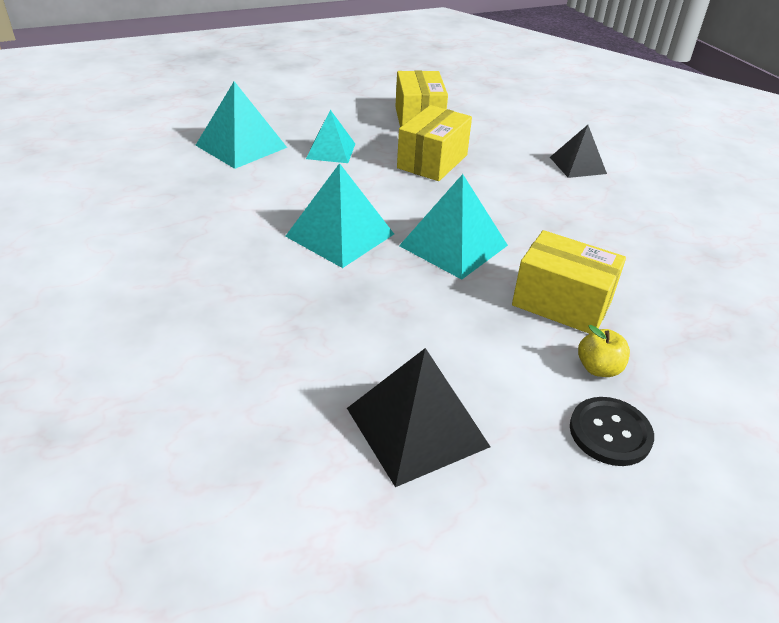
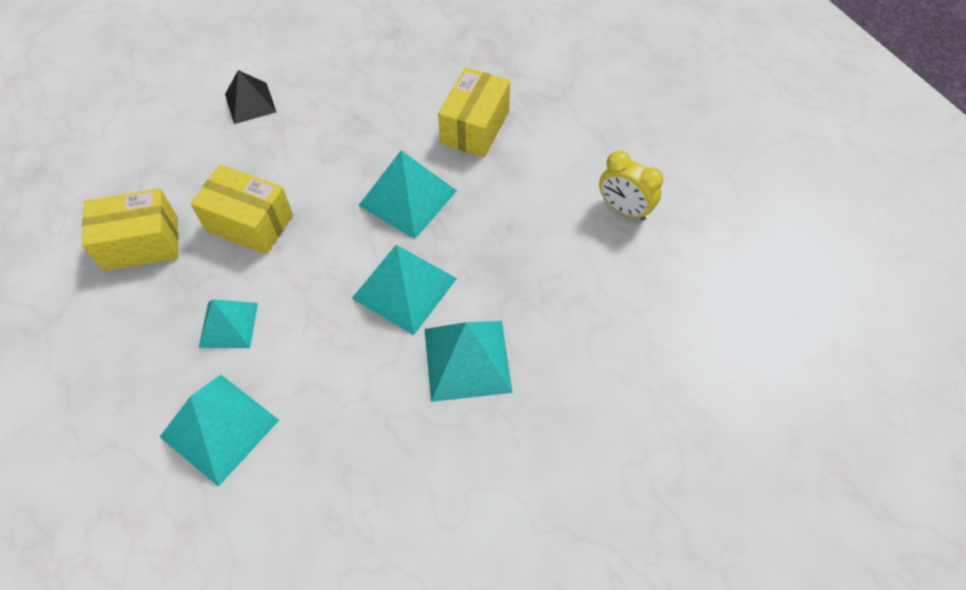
camera: 95 degrees left, 20 degrees up
black pyramid [347,348,491,487] -> yellow clock [599,150,663,221]
black button [570,397,654,466] -> none
yellow apple [578,325,630,377] -> none
none -> turquoise pyramid [425,321,513,402]

